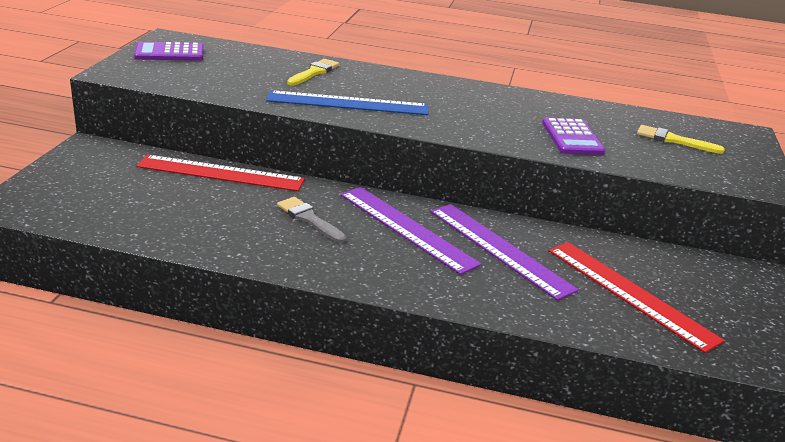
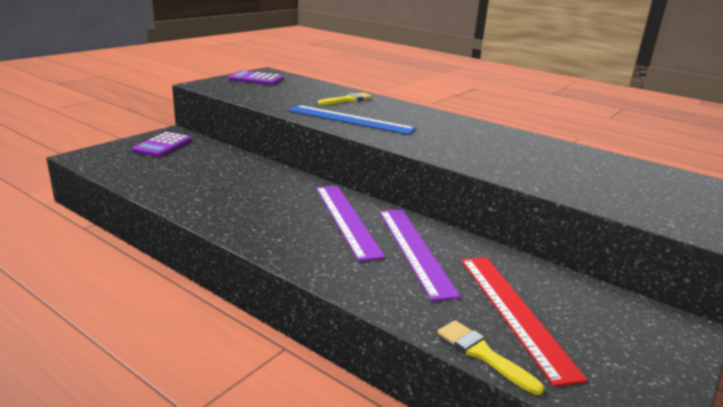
camera: 25 degrees right, 5 degrees down
red ruler [136,155,305,191] -> none
grey brush [277,197,347,243] -> none
purple calculator [542,117,605,155] -> purple calculator moved to [132,132,192,157]
yellow brush [637,125,725,154] -> yellow brush moved to [437,320,544,395]

